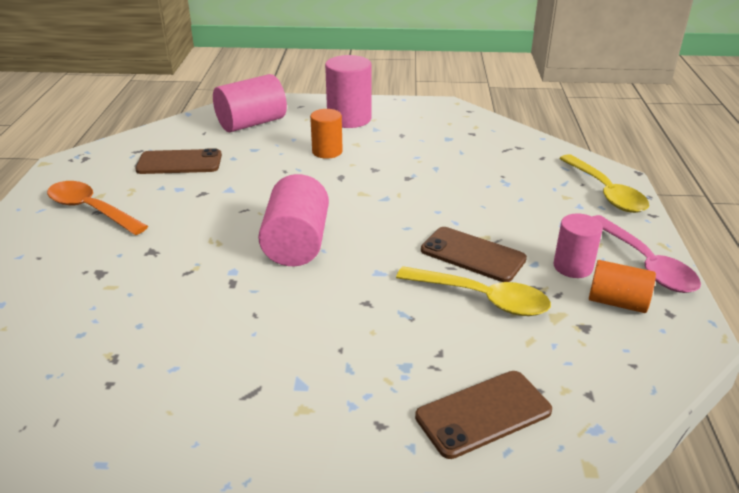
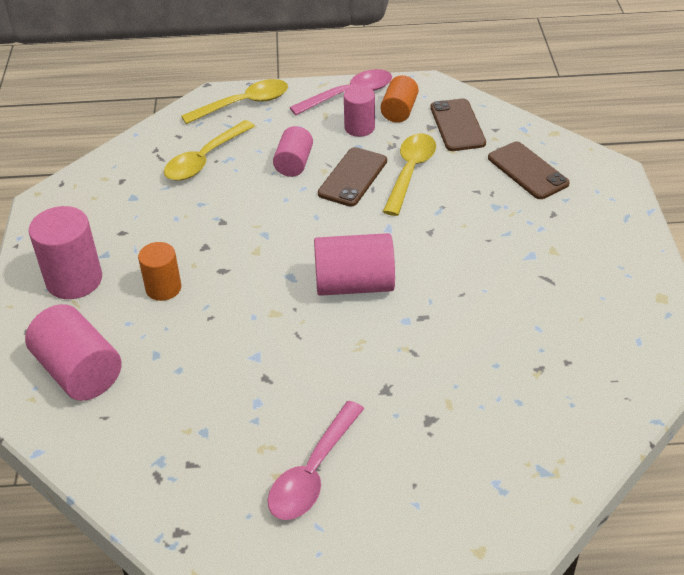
camera: 95 degrees left, 10 degrees up
orange spoon [47,181,148,235] -> pink spoon [268,401,364,520]
brown phone [136,148,222,174] -> brown phone moved to [430,99,486,151]
none -> yellow spoon [164,120,255,181]
none -> pink cylinder [273,126,313,177]

